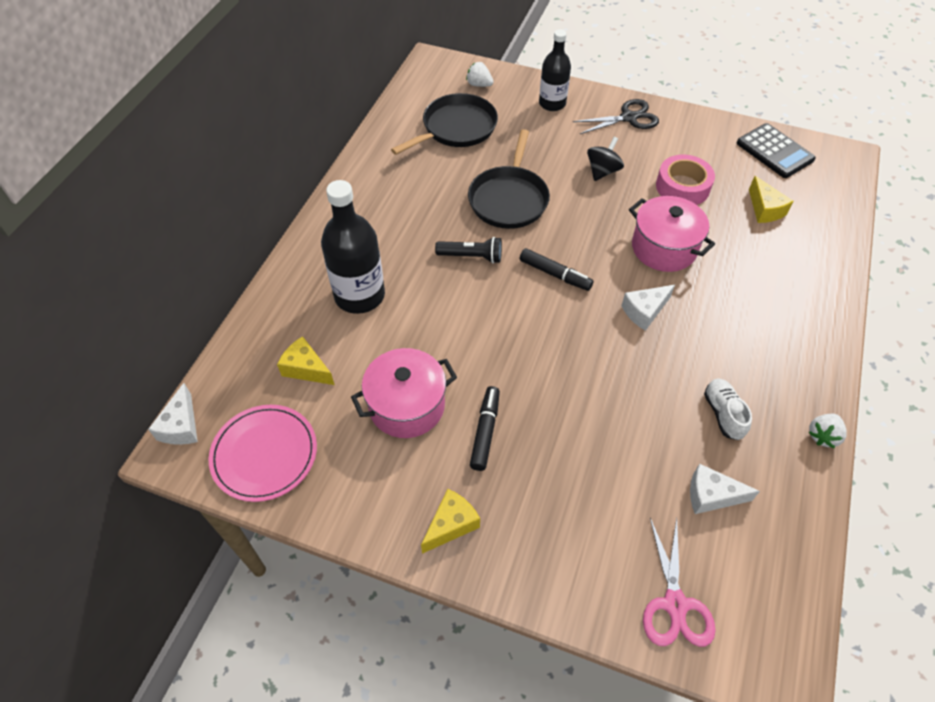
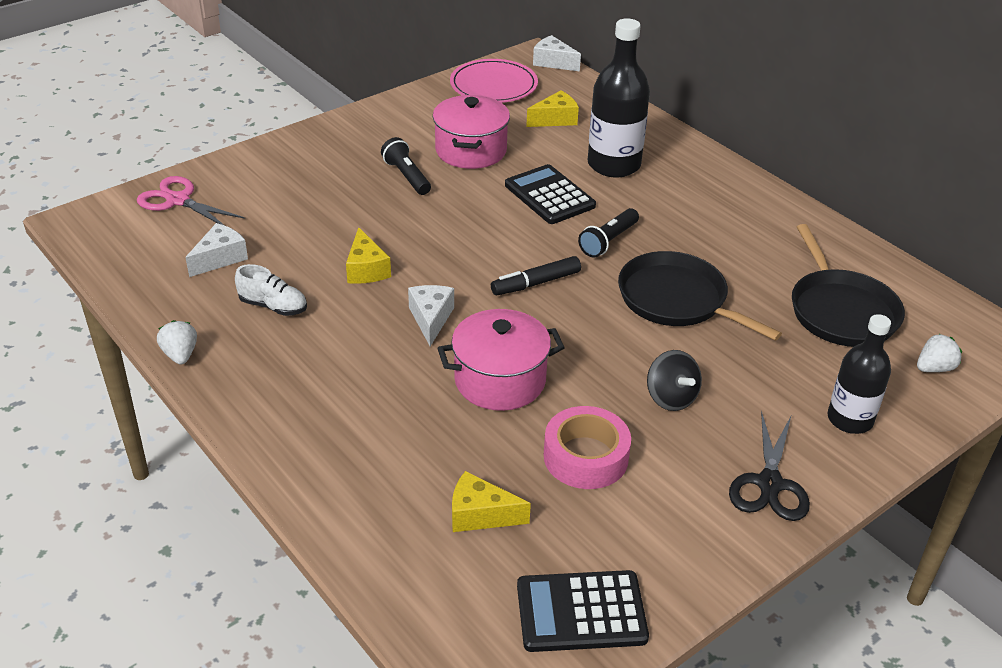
camera: 120 degrees right, 15 degrees down
yellow cheese [421,489,480,554] -> yellow cheese moved to [346,227,391,284]
black marker [470,386,500,471] -> black flashlight [381,137,431,195]
none -> black calculator [505,164,596,224]

